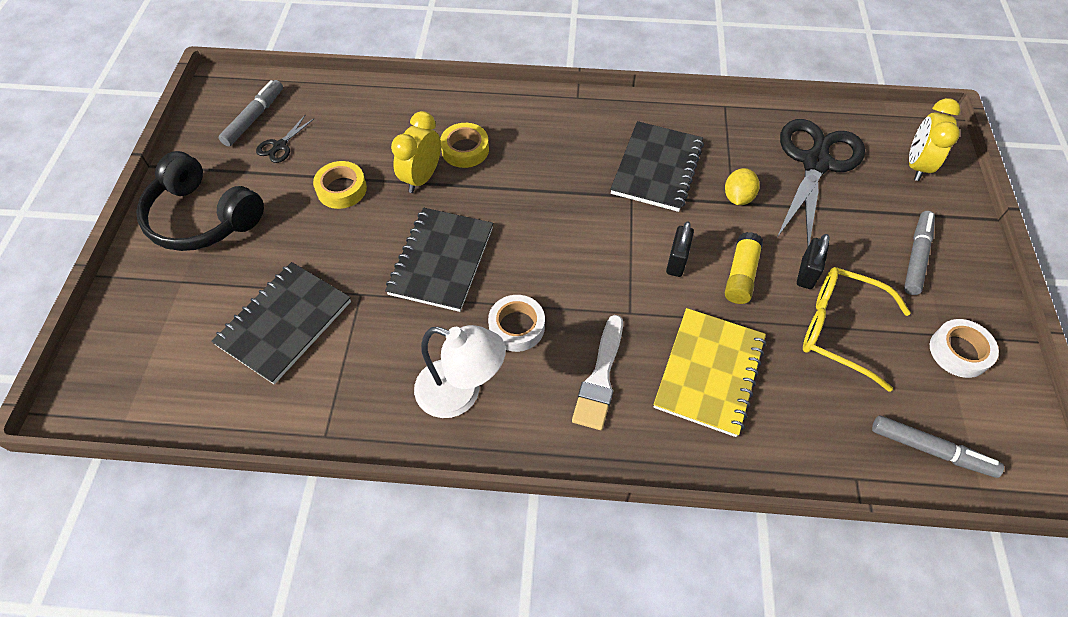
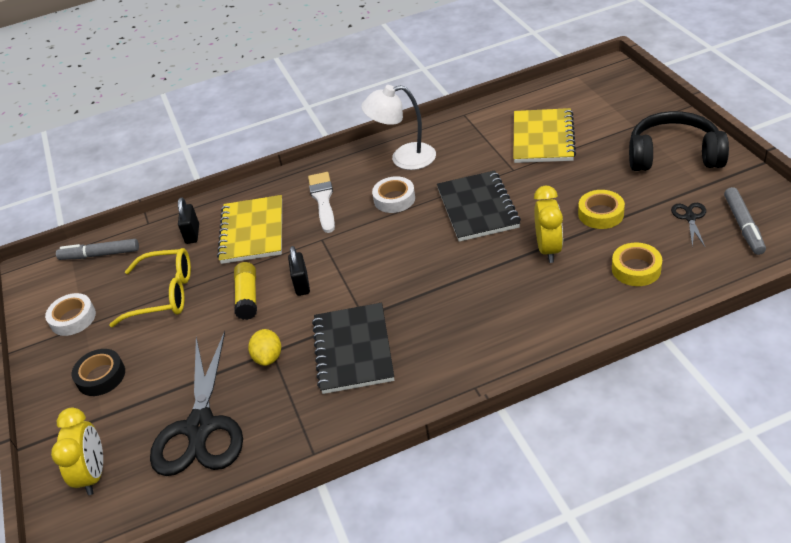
camera: 160 degrees right, 15 degrees down
black notebook [211,262,351,384] -> yellow notebook [513,108,576,163]
yellow tape [440,123,489,168] -> yellow tape moved to [612,243,662,286]
black padlock [797,234,829,289] -> black padlock moved to [178,198,199,244]
grey marker [904,211,935,295] -> black tape [72,349,125,396]

